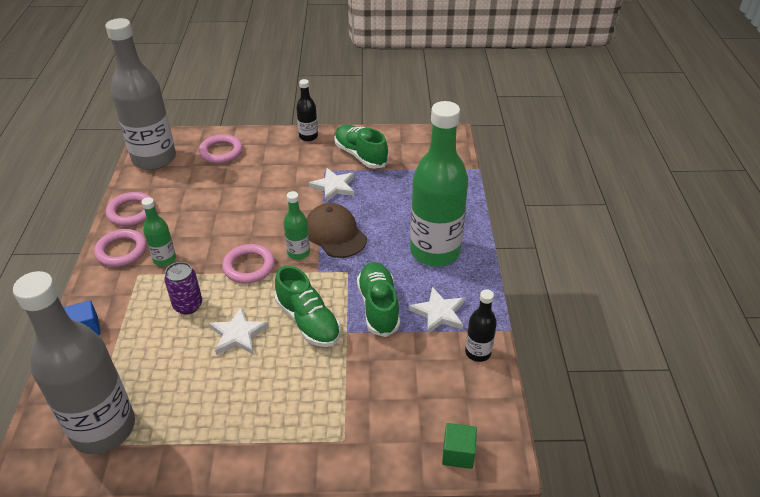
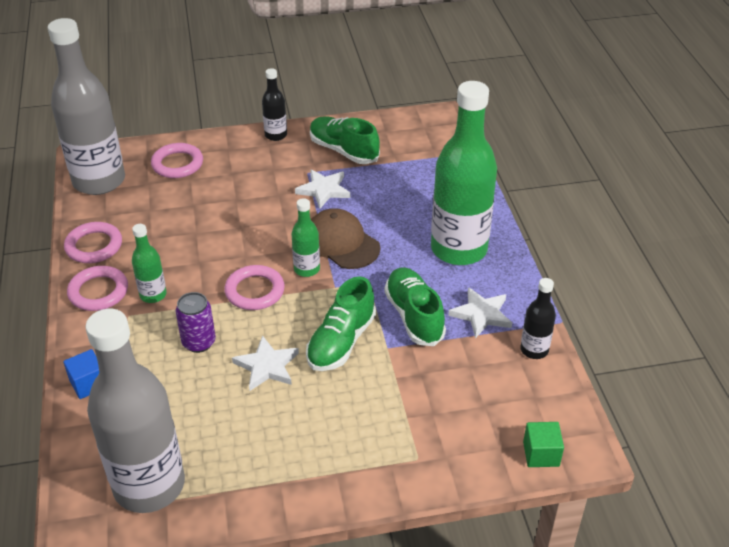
camera: 10 degrees left, 0 degrees up
green shoe [275,266,341,347] -> green shoe turned 75 degrees clockwise [306,276,376,371]

